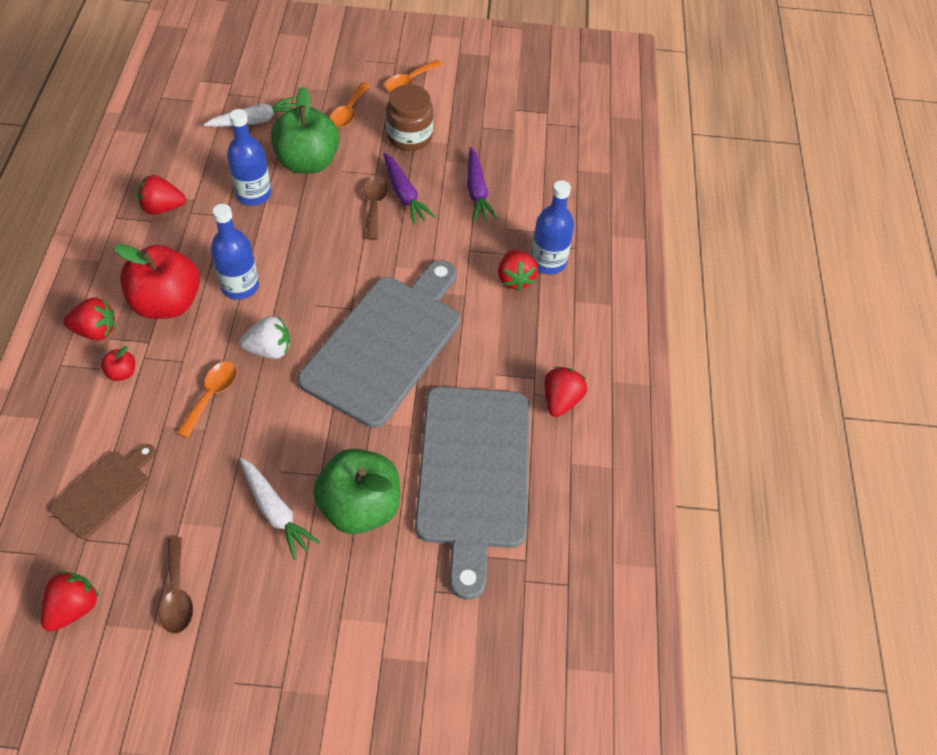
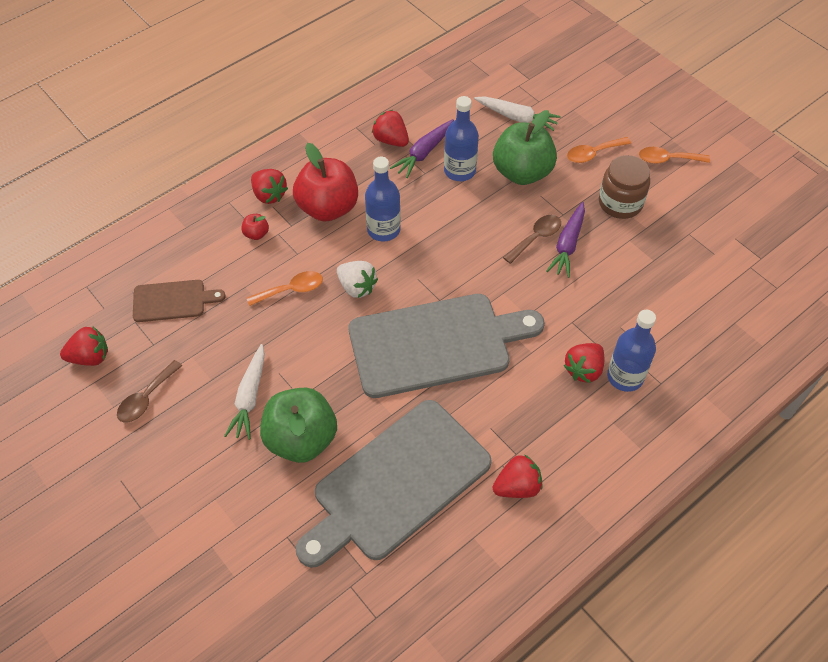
camera: 50 degrees right, 0 degrees up
purple carrot [467,147,498,222] -> purple carrot moved to [390,119,454,178]

